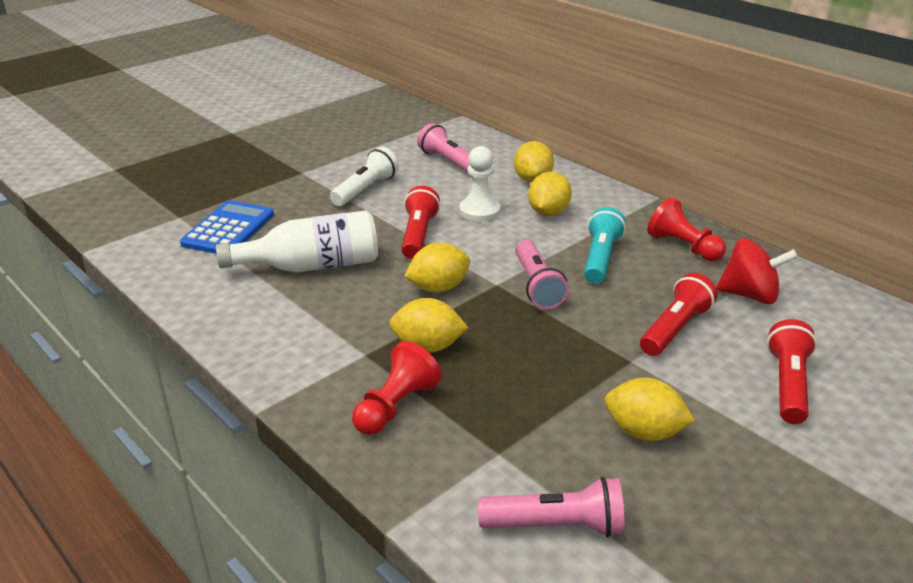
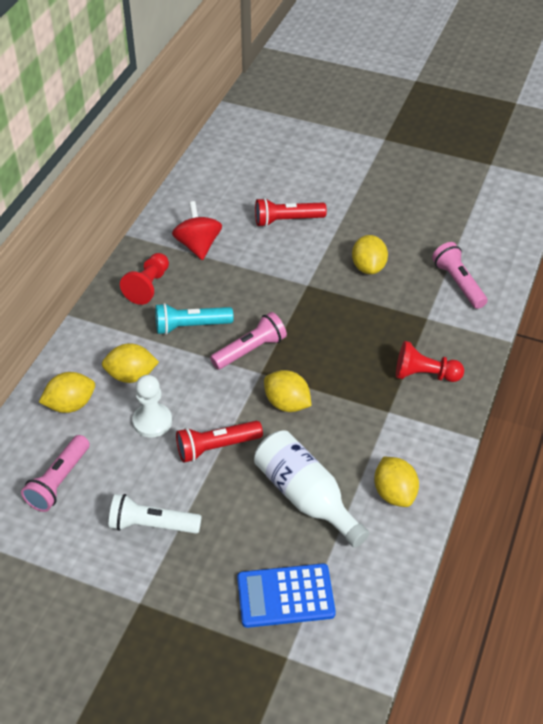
camera: 115 degrees left, 15 degrees up
yellow lemon [389,298,468,353] -> yellow lemon moved to [374,457,419,507]
red flashlight [640,273,717,356] -> none

